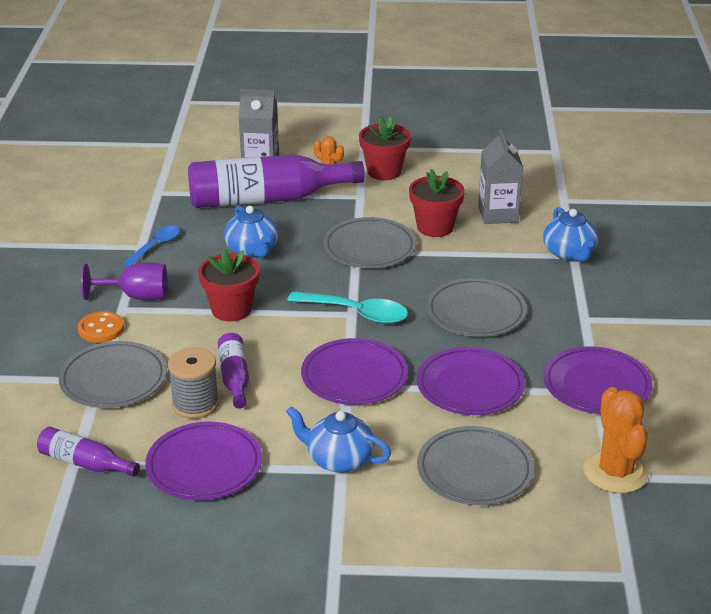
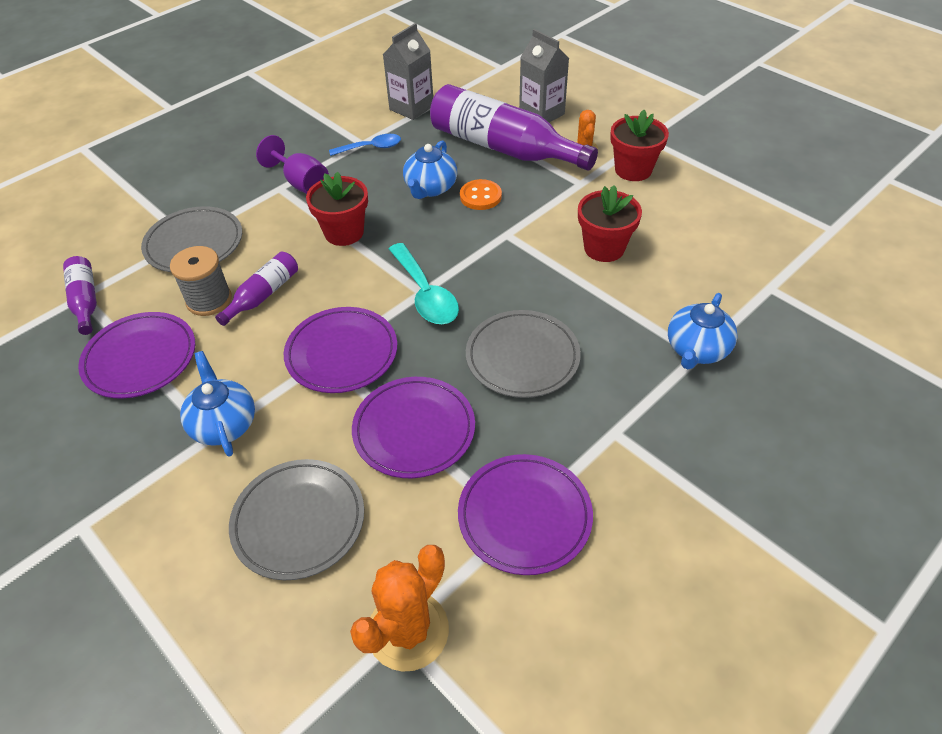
camera: 45 degrees right, 15 degrees up
orange button [78,311,124,343] -> orange button moved to [460,179,502,210]
grey plate [323,217,416,268] -> none
grey carton [478,129,523,224] -> grey carton moved to [383,23,433,120]

